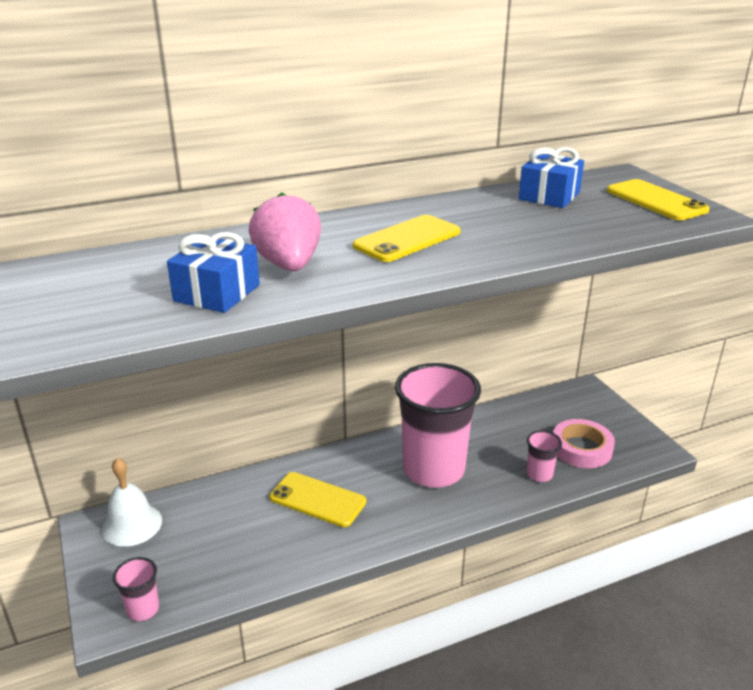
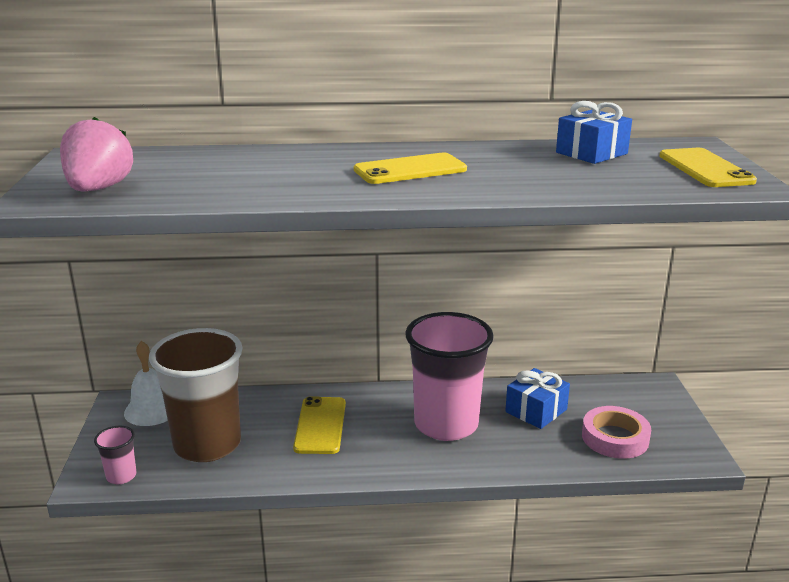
camera: 20 degrees right, 5 degrees down
blue gift [167,232,260,313] -> blue gift moved to [505,368,570,429]
pink strawberry [249,192,321,271] -> pink strawberry moved to [60,117,133,192]
yellow phone [269,472,366,527] -> yellow phone turned 45 degrees clockwise [293,396,346,454]
pink cup [527,430,562,482] -> none
none -> brown cup [149,328,243,462]

